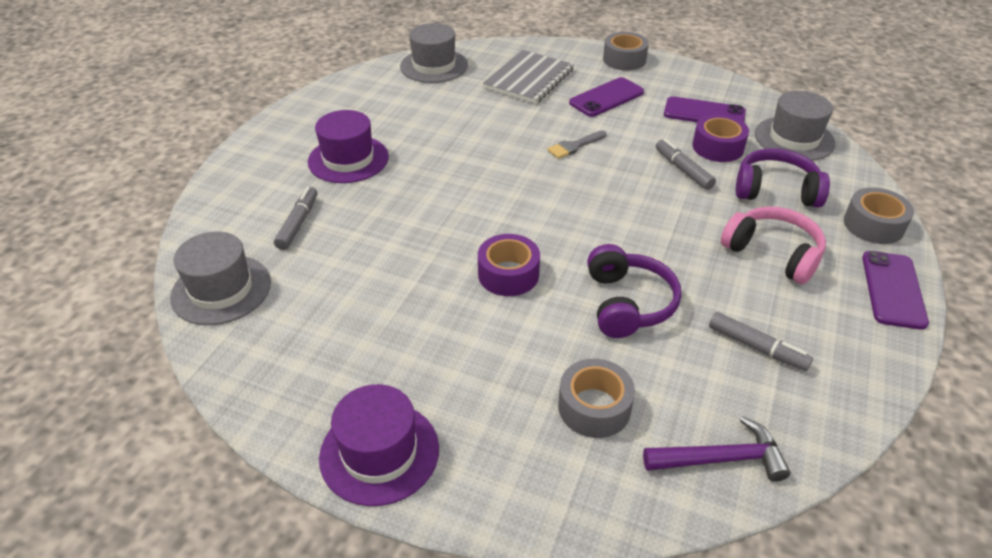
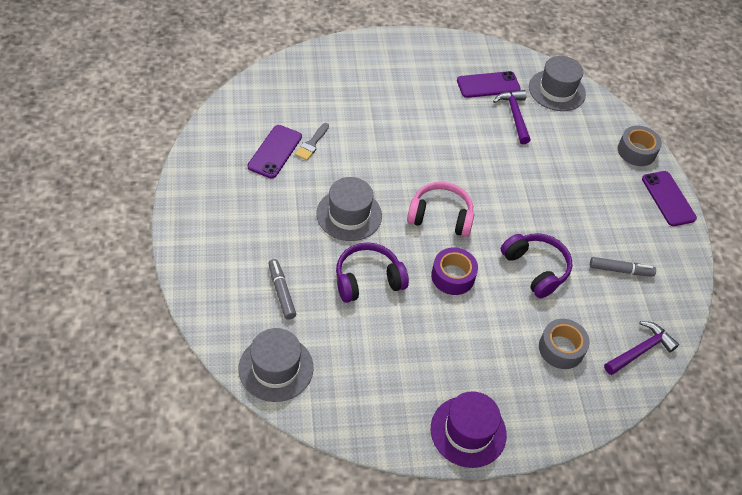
camera: 35 degrees left, 10 degrees up
purple hat [308,110,389,183] -> none
grey hat [400,23,468,83] -> grey hat moved to [316,177,382,241]
grey notebook [483,50,574,104] -> none
grey brush [547,130,606,159] -> grey brush moved to [295,123,329,160]
purple phone [569,77,644,117] -> purple phone moved to [248,125,302,179]
grey tape [603,32,649,71] -> none
grey marker [656,139,716,190] -> none
purple tape [692,114,749,162] -> purple hammer [493,90,531,144]
pink headphones [721,207,826,284] -> pink headphones moved to [407,182,474,237]
purple headphones [736,148,830,208] -> purple headphones moved to [336,242,409,303]

